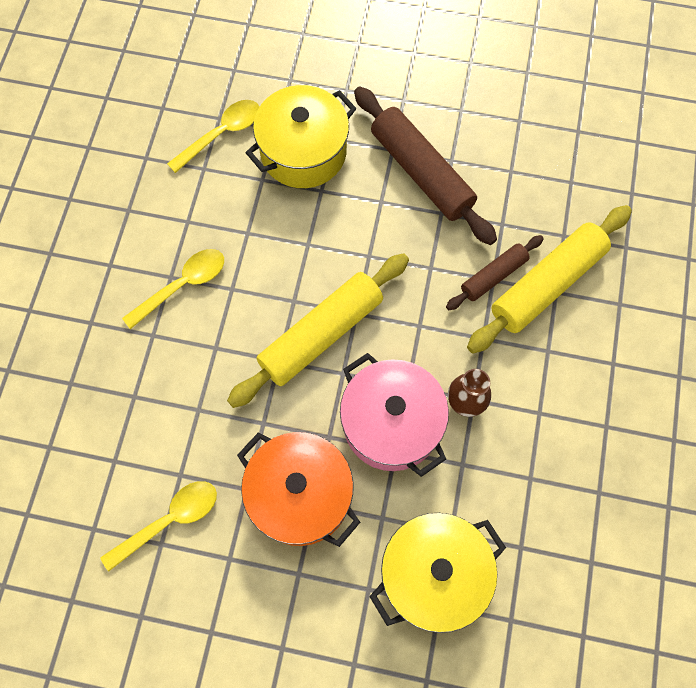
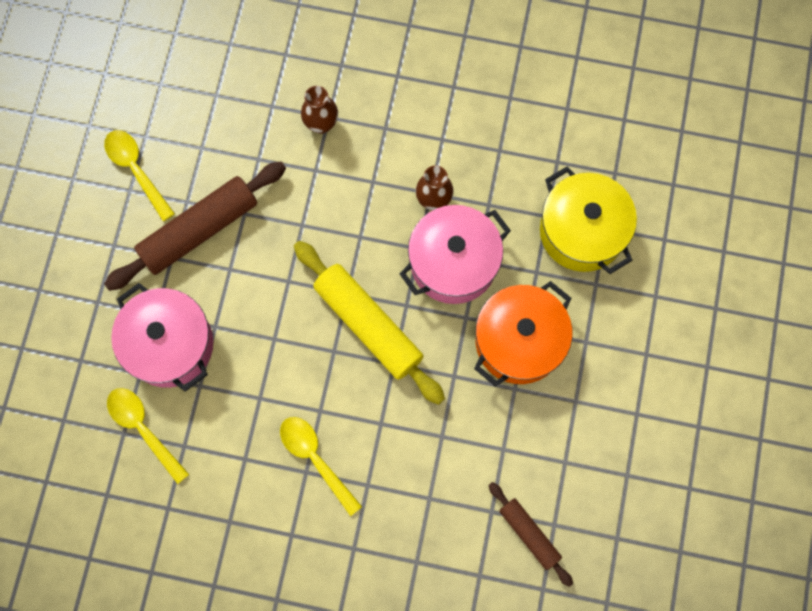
camera: 90 degrees left, 5 degrees up
yellow spoon [100,481,217,571] -> yellow spoon moved to [104,130,175,221]
yellow pot [246,85,357,188] -> pink pot [111,283,213,392]
brown rolling pin [446,235,544,310] -> brown rolling pin moved to [488,482,573,587]
yellow rolling pin [467,205,632,353] -> brown vase [301,86,338,134]

